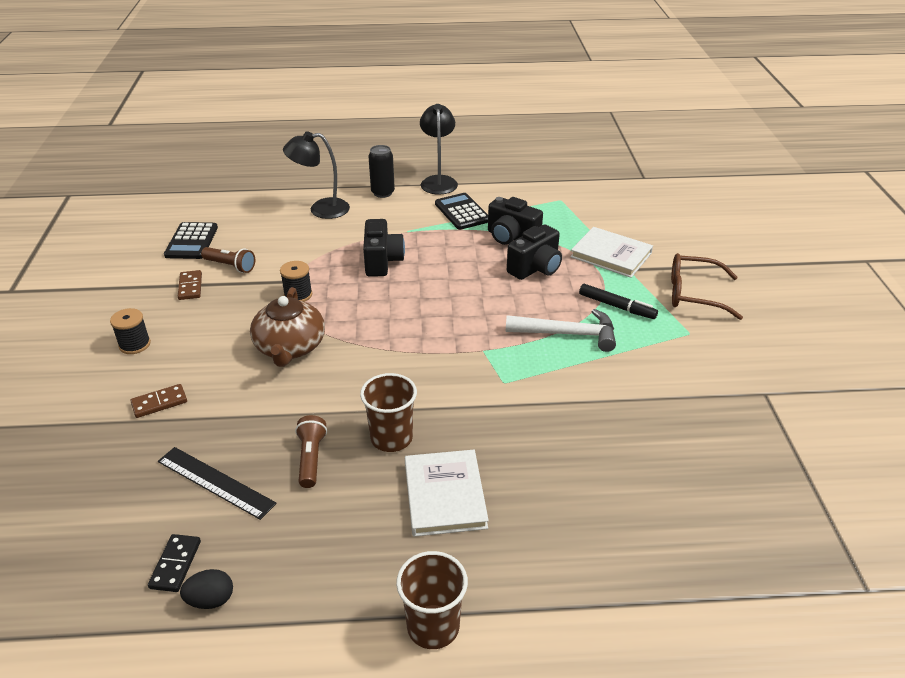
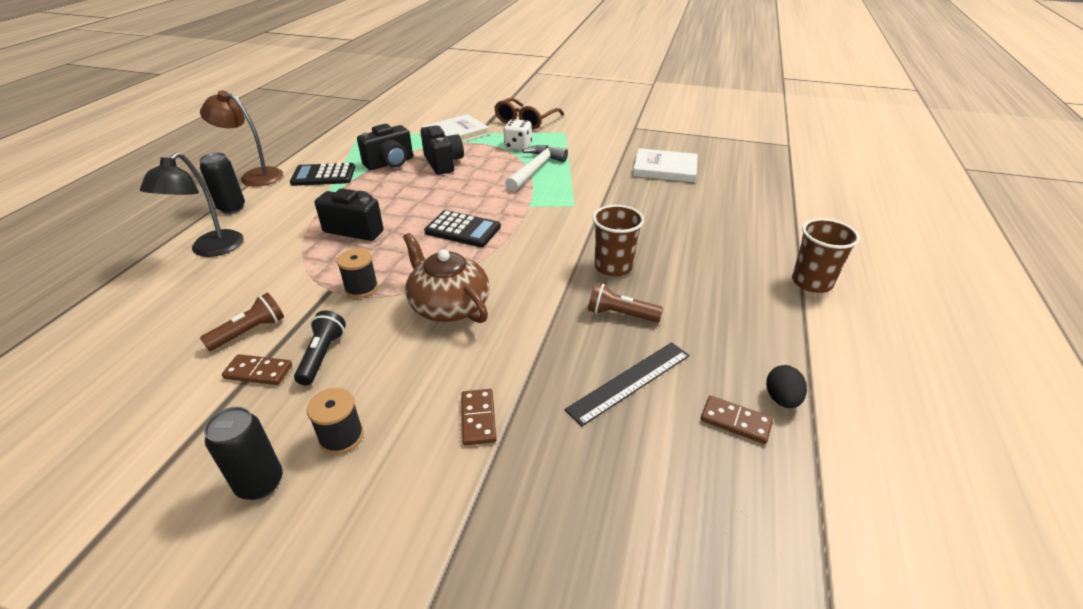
camera: 70 degrees left, 0 degrees up
black domino [148,534,201,592] -> brown domino [701,396,773,444]
black calculator [164,222,218,259] -> black calculator moved to [424,210,501,247]
brown teapot [250,287,325,367] -> brown teapot turned 150 degrees counterclockwise [403,233,490,323]
white book [405,450,489,537] -> white book moved to [633,148,698,183]
black lamp [420,104,458,195] -> brown lamp [200,91,283,187]
black marker [579,284,658,319] -> white dice [503,119,532,150]
none -> black can [204,407,283,500]
none -> black flashlight [294,311,346,385]

